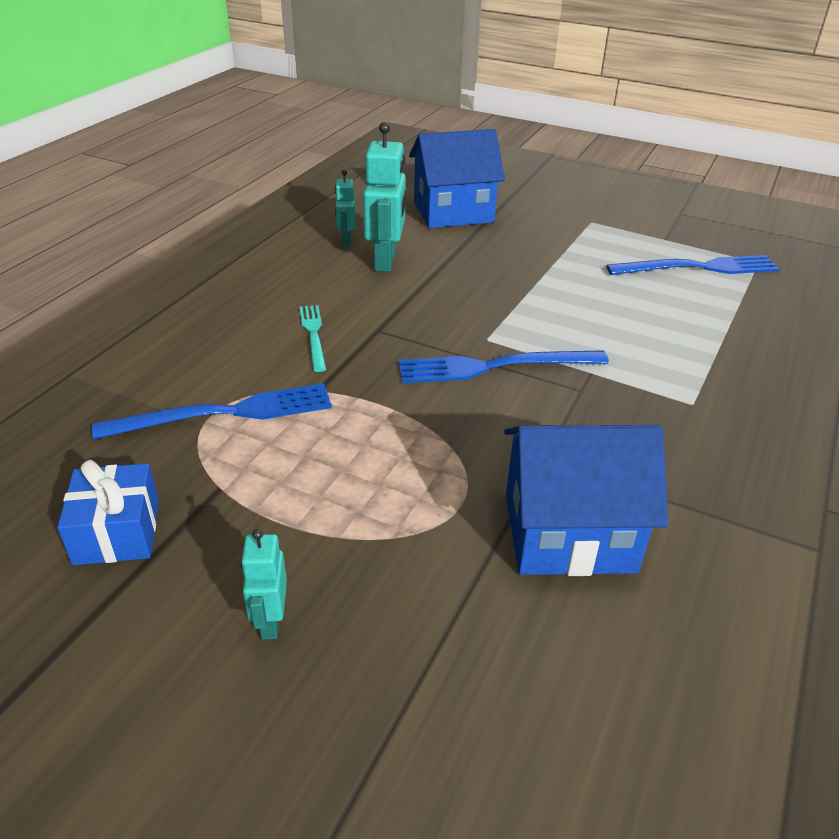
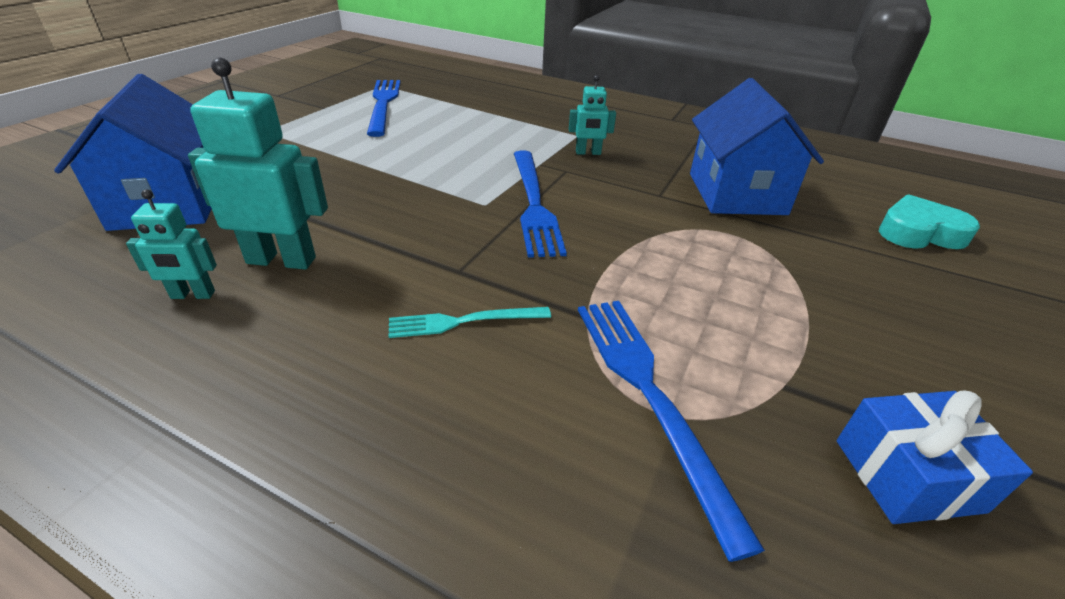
camera: 90 degrees left, 0 degrees up
turquoise robot [241,529,287,639] -> turquoise robot moved to [569,75,616,155]
none -> turquoise heart [879,195,980,249]

